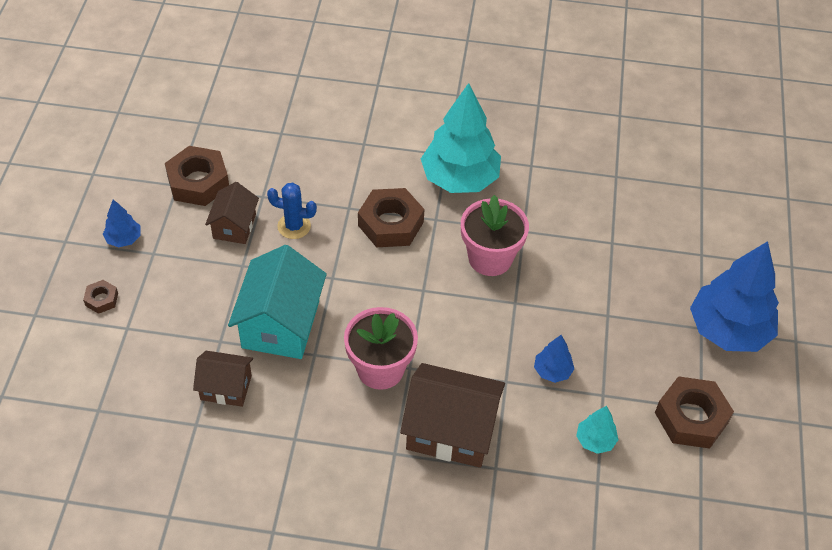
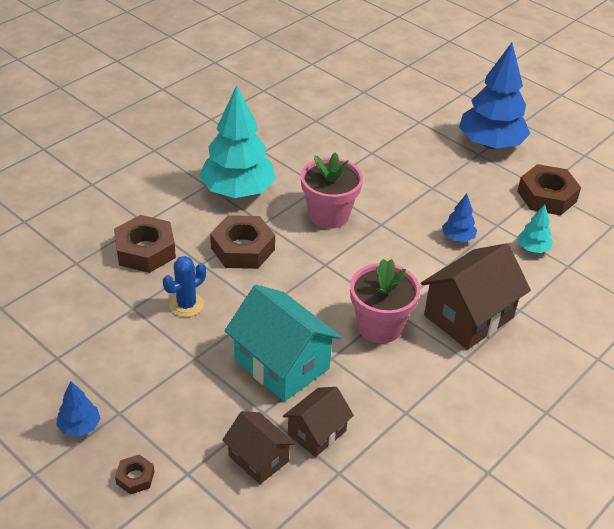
camera: 55 degrees left, 10 degrees down
brown nut [165,146,229,206] -> brown nut moved to [114,215,176,273]
brown house [205,182,259,244] -> brown house moved to [222,411,295,484]

